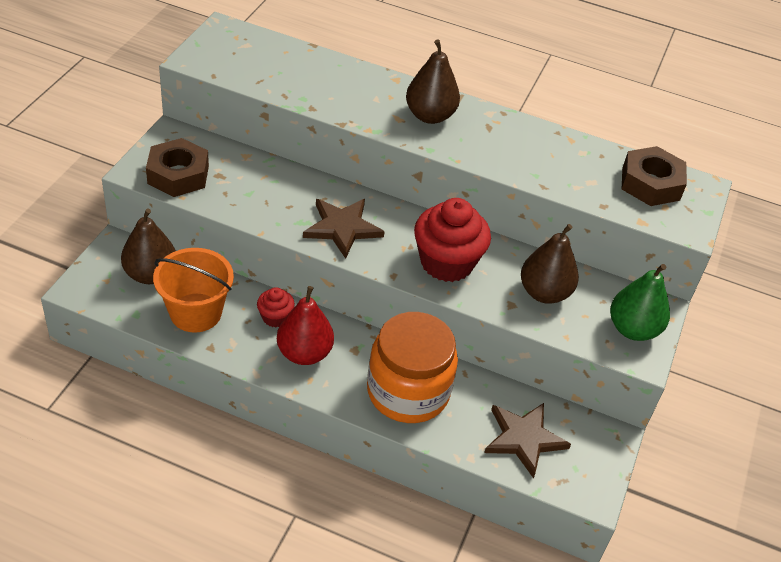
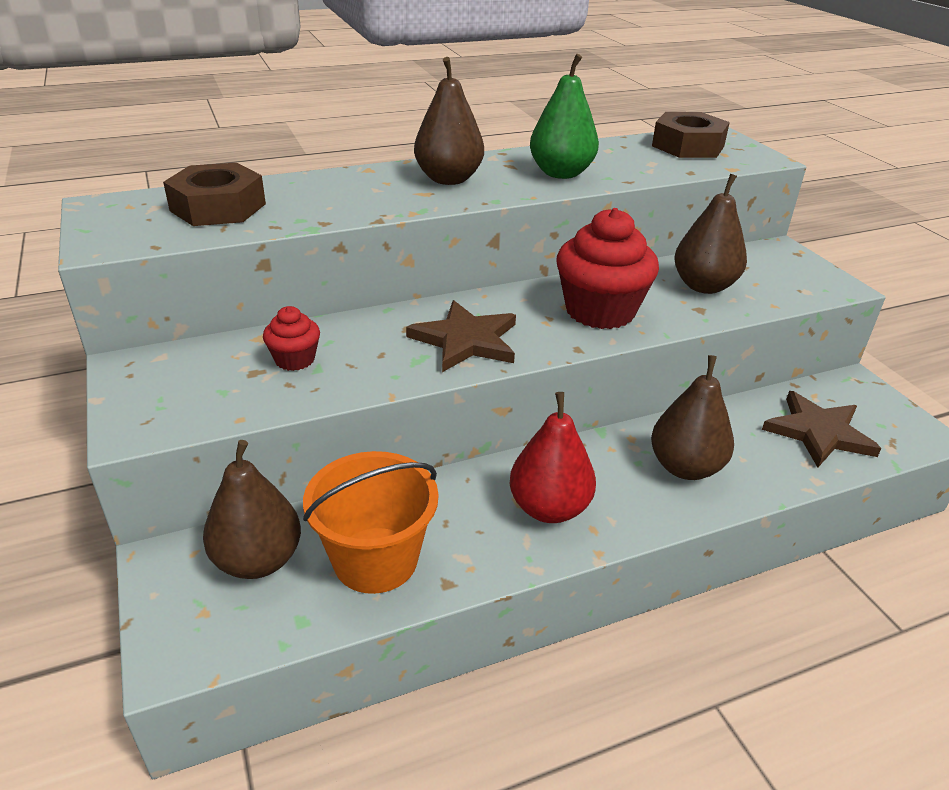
camera: 40 degrees left, 10 degrees down
brown nut [146,138,209,197] -> brown nut moved to [163,163,266,226]
red cupcake [257,287,295,327] -> red cupcake moved to [263,306,320,371]
orange jar [367,312,458,423] -> brown pear [651,355,734,480]
green pear [610,264,670,341] -> green pear moved to [530,54,599,179]

